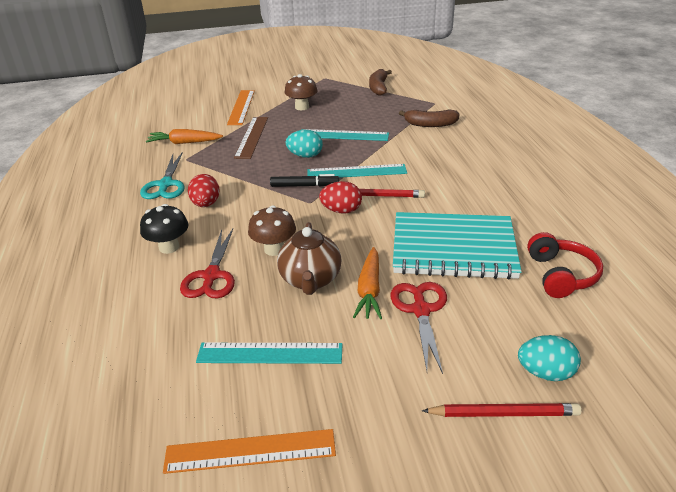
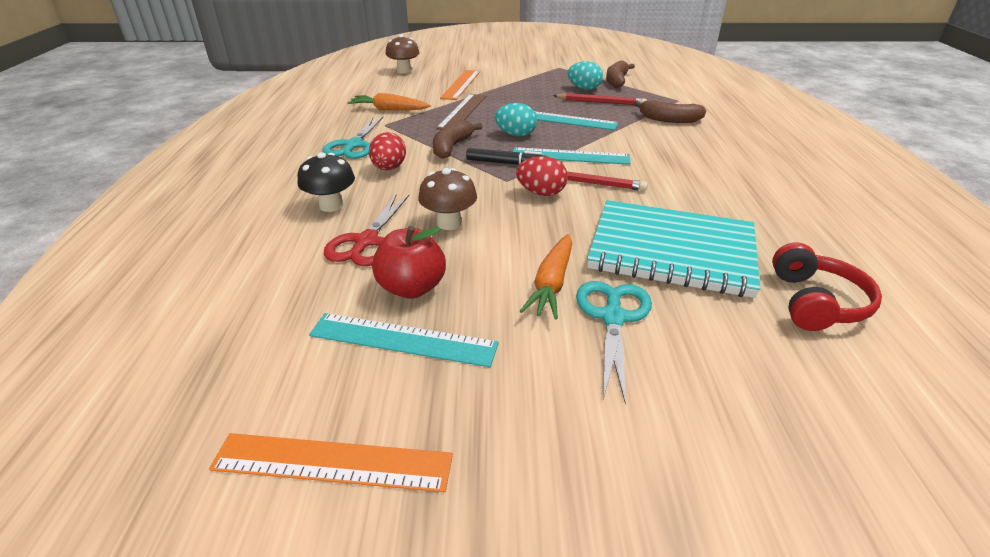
camera: 10 degrees right, 0 degrees up
brown teapot [277,222,342,295] -> none
brown mushroom [285,74,317,110] -> brown mushroom moved to [385,34,420,74]
red scissors [390,282,447,374] -> turquoise scissors [576,281,652,405]
red pencil [422,403,582,417] -> red pencil moved to [553,93,647,105]
turquoise egg [518,335,581,381] -> turquoise egg moved to [567,61,603,90]
none -> red apple [372,226,446,299]
none -> brown banana [433,120,482,159]

